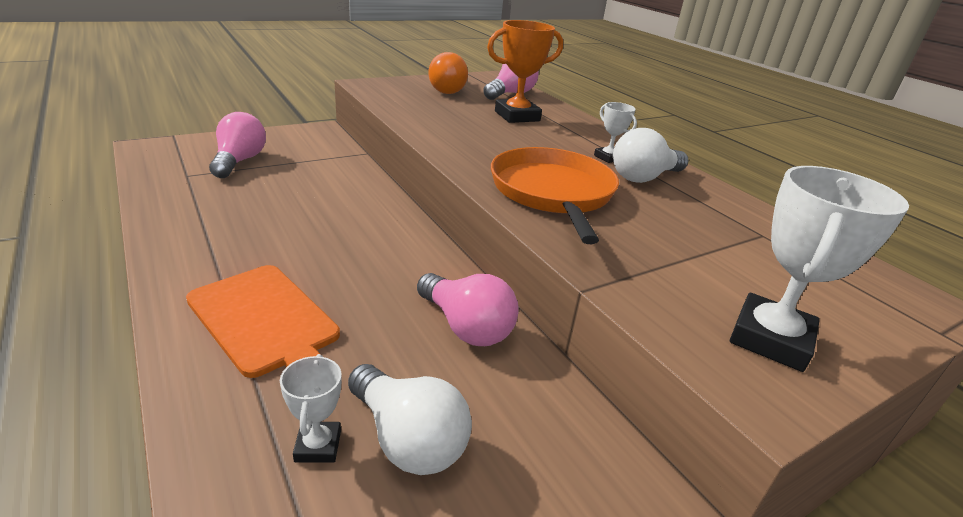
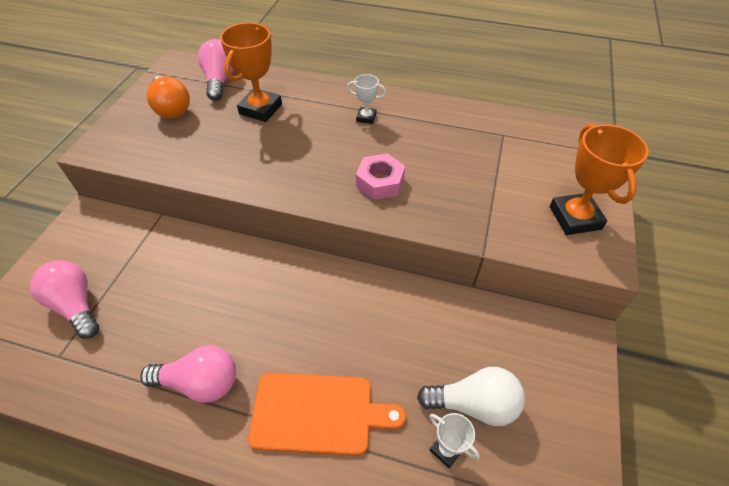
camera: 40 degrees left, 20 degrees up
pink light bulb [417,273,519,346] -> pink light bulb moved to [140,346,236,403]
orange pan [491,147,619,244] -> pink nut [356,153,405,200]
white light bulb [613,128,689,183] -> none
white trophy [730,166,909,372] -> orange trophy [550,124,649,235]

